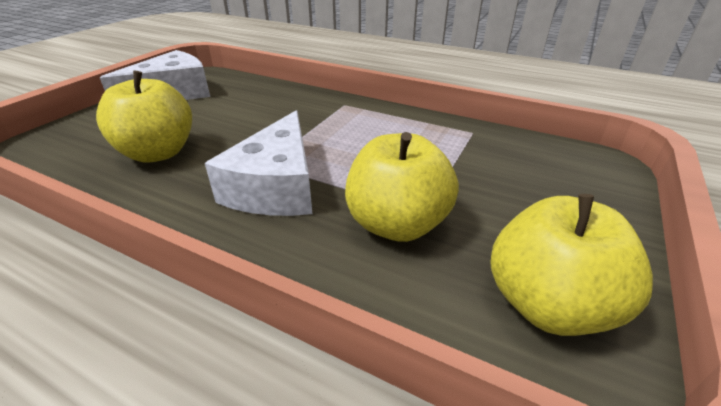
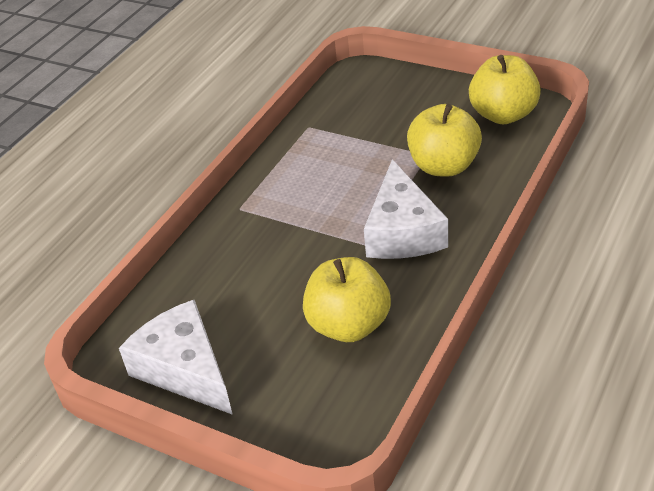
camera: 85 degrees left, 5 degrees up
white cheese [205,110,312,216] -> white cheese turned 75 degrees clockwise [364,159,448,259]

